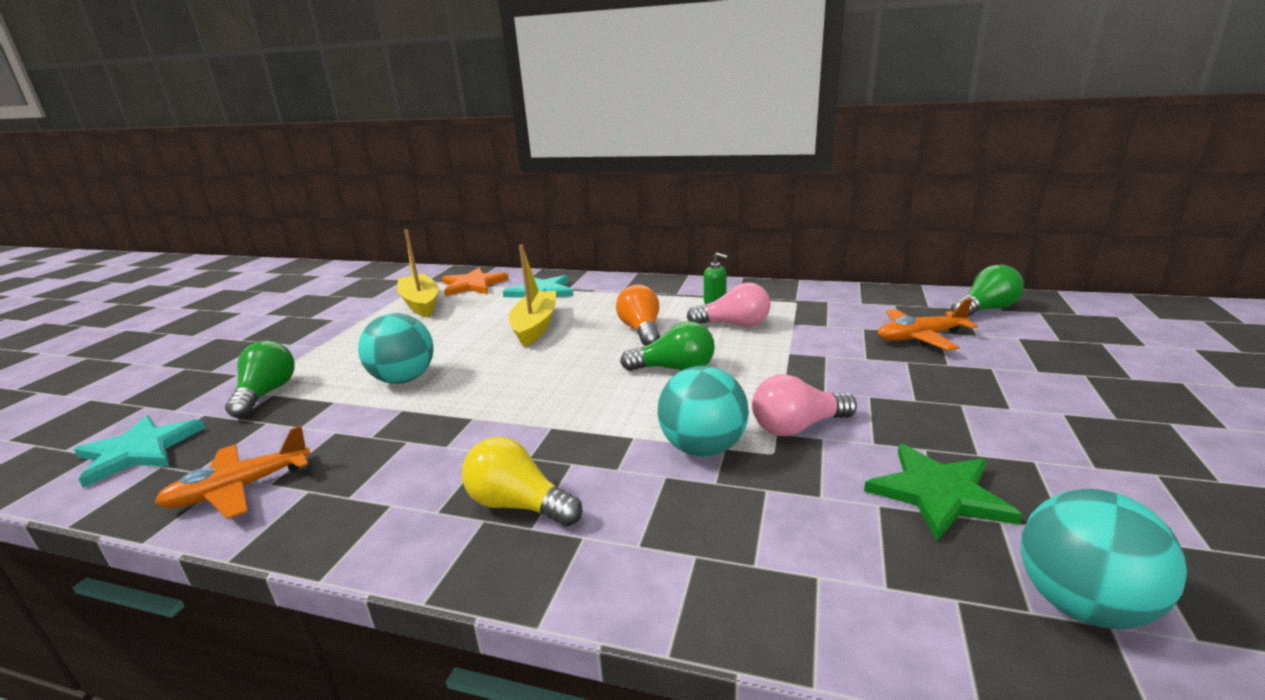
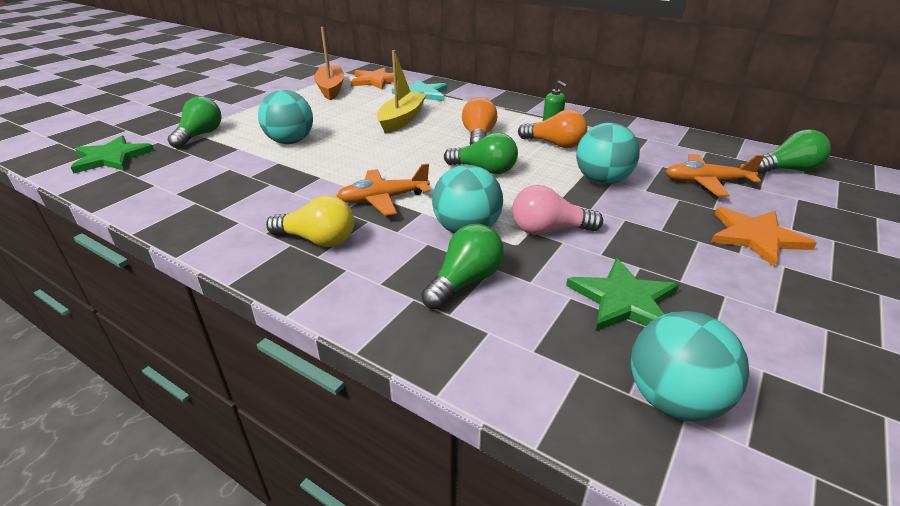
camera: 15 degrees right, 10 degrees up
turquoise star [74,416,205,488] -> green star [71,136,155,174]
orange plane [154,426,311,519] -> orange plane moved to [337,163,431,216]
yellow boat [397,229,439,318] -> orange boat [314,27,344,100]
yellow light bulb [462,437,582,527] -> yellow light bulb turned 150 degrees clockwise [266,195,354,247]
pink light bulb [687,282,771,327] -> orange light bulb [518,110,588,148]
none -> green light bulb [421,224,504,310]
none -> turquoise ball [576,123,640,185]
none -> orange star [711,207,817,267]

